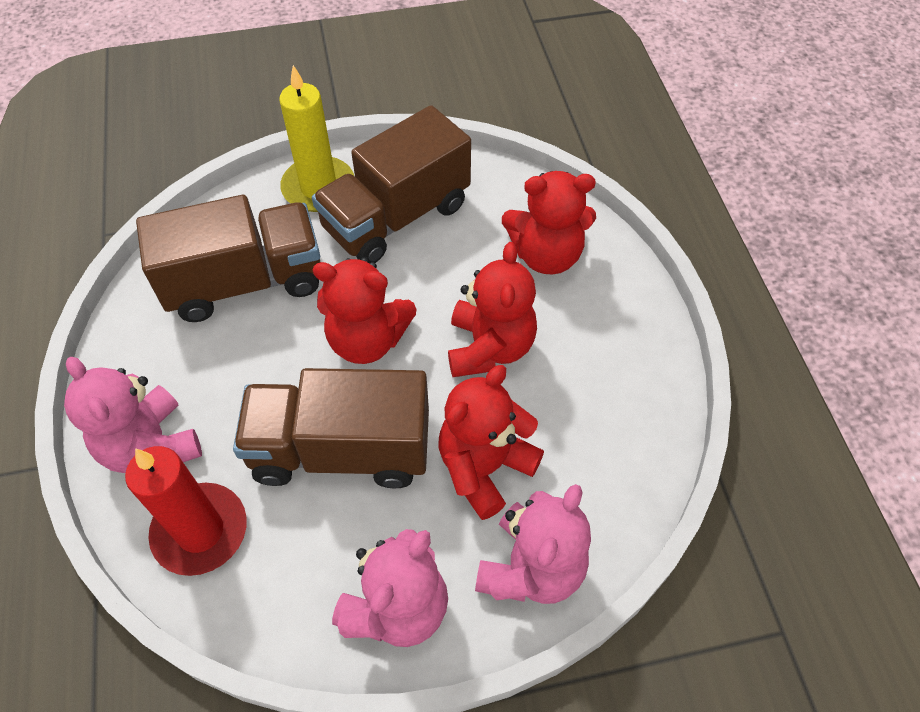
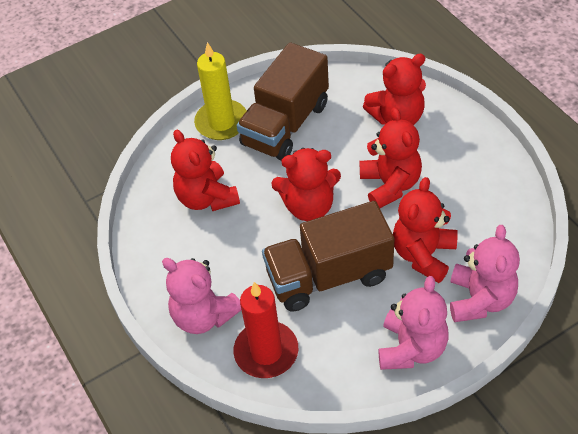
camera: 15 degrees left, 5 degrees down
brown truck [136,195,320,322] -> red teddy bear [171,130,240,211]

